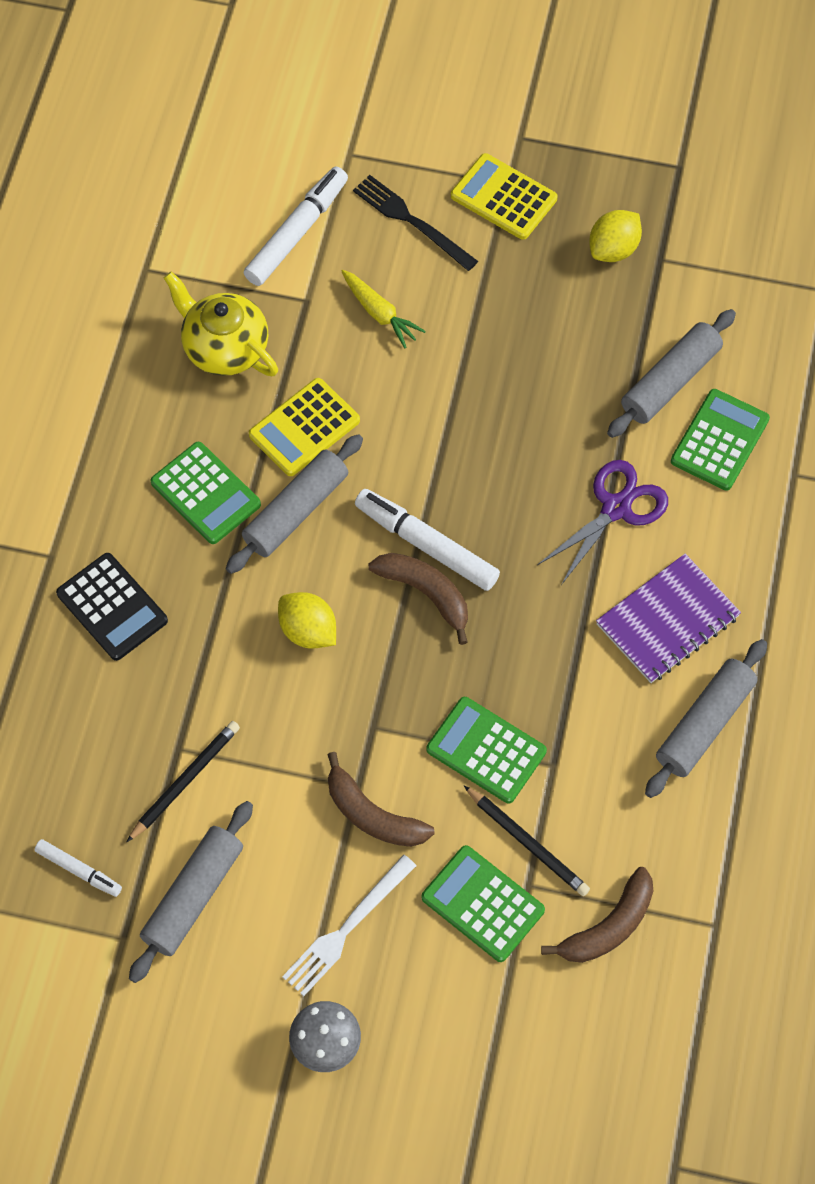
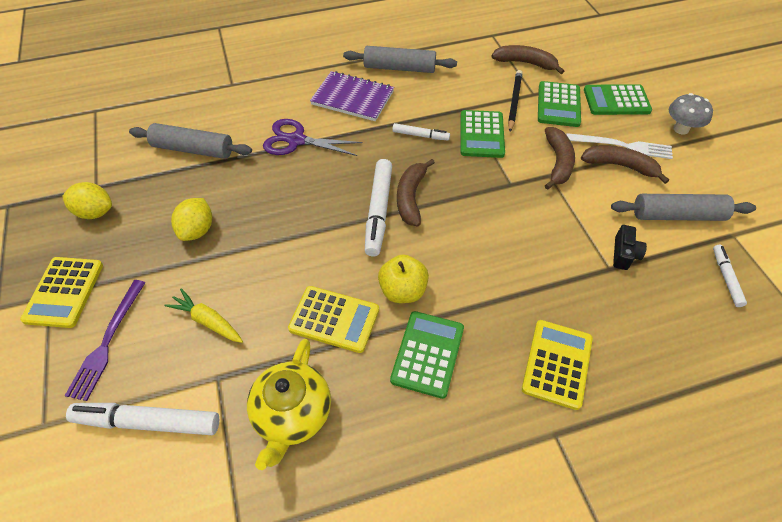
camera: 120 degrees left, 10 degrees down
black calculator [56,553,168,661] -> yellow calculator [522,320,593,410]
black pencil [127,721,240,842] -> black camera [613,225,647,270]
grey rolling pin [226,434,363,574] -> yellow apple [378,254,429,303]
yellow lemon [278,592,336,649] -> yellow lemon moved to [171,198,212,241]
yellow carrot [341,270,426,348] -> yellow carrot turned 75 degrees counterclockwise [164,288,243,343]
black fork [353,175,478,271] -> purple fork [65,280,146,401]
green calculator [671,389,770,490] -> green calculator moved to [584,84,652,115]
none -> white marker [392,123,450,140]
none -> brown banana [581,145,669,184]

